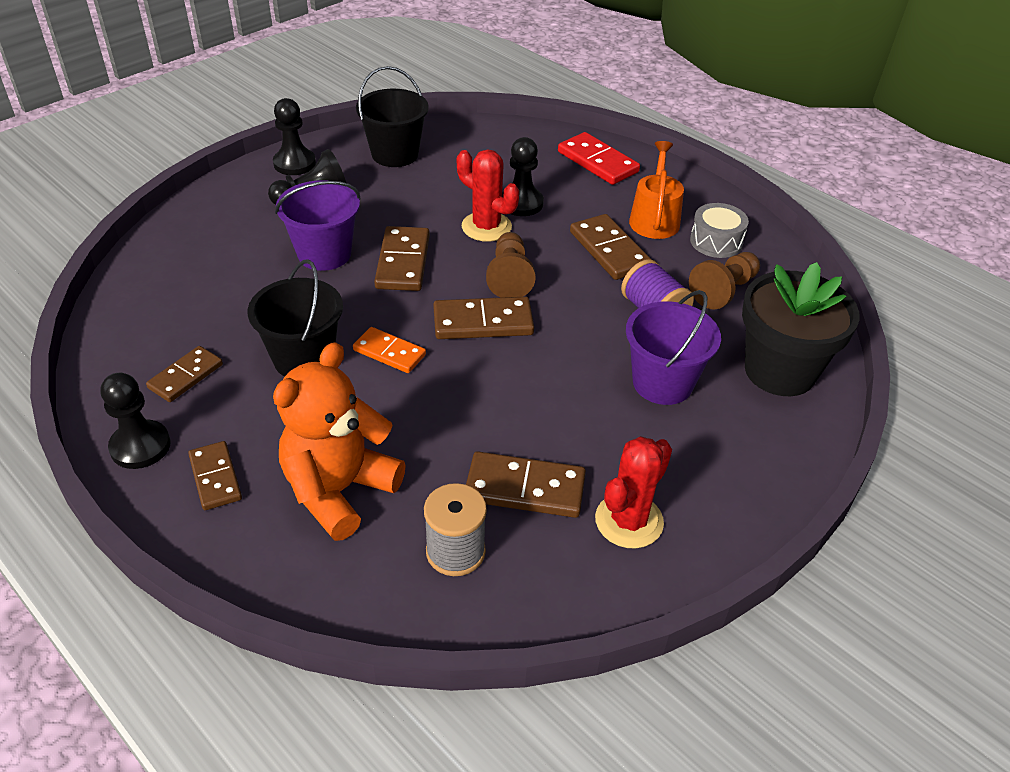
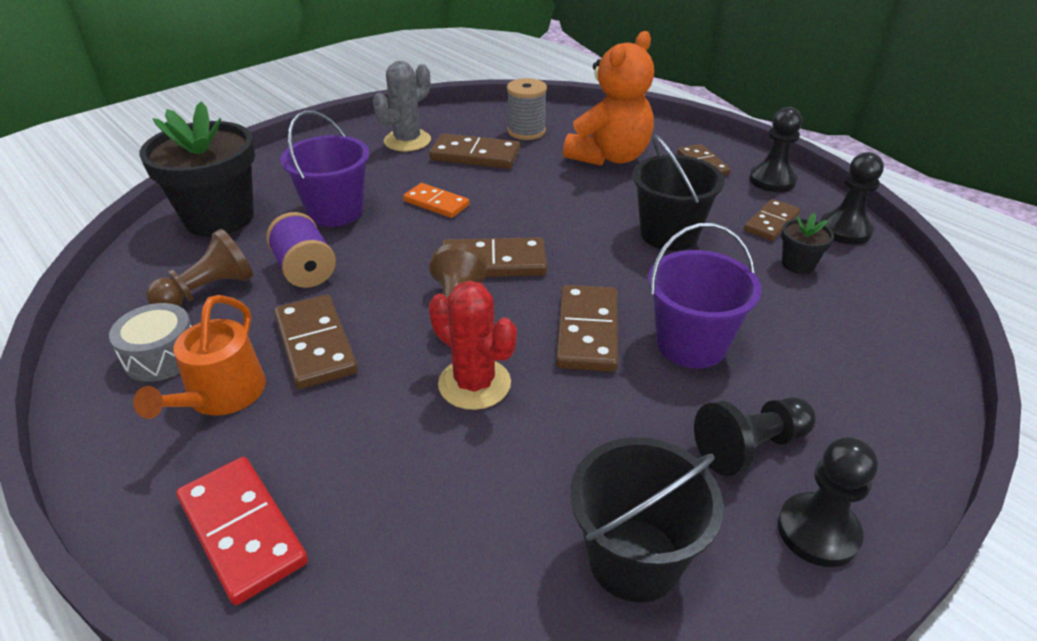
camera: 175 degrees left, 5 degrees down
orange domino [353,327,426,373] -> orange domino moved to [403,183,469,218]
black pawn [502,137,544,216] -> black pawn moved to [820,152,884,245]
red cactus [595,436,672,548] -> grey cactus [373,61,431,151]
none -> black flower pot [781,213,834,274]

